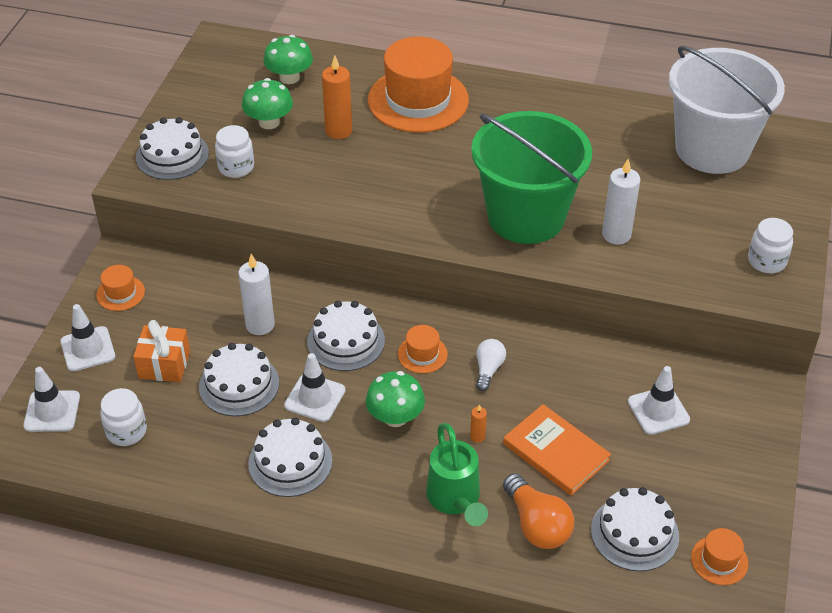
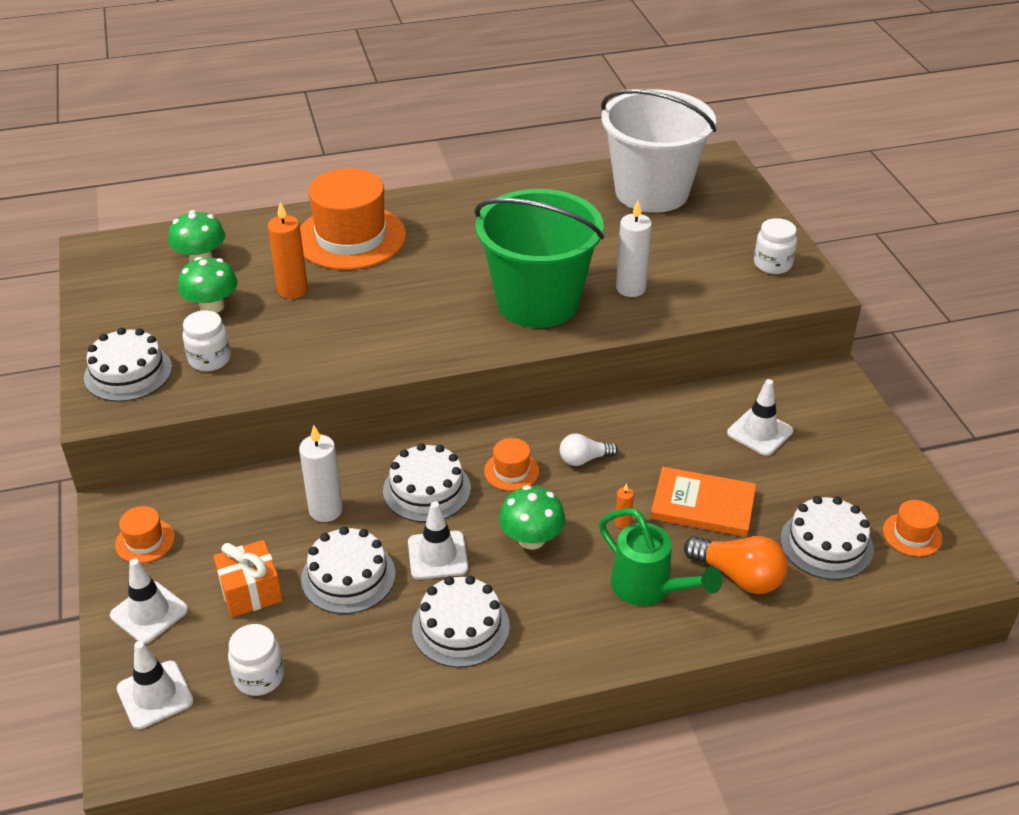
camera: 30 degrees left, 5 degrees down
white light bulb [476,339,506,391] -> white light bulb turned 90 degrees counterclockwise [560,433,618,466]

